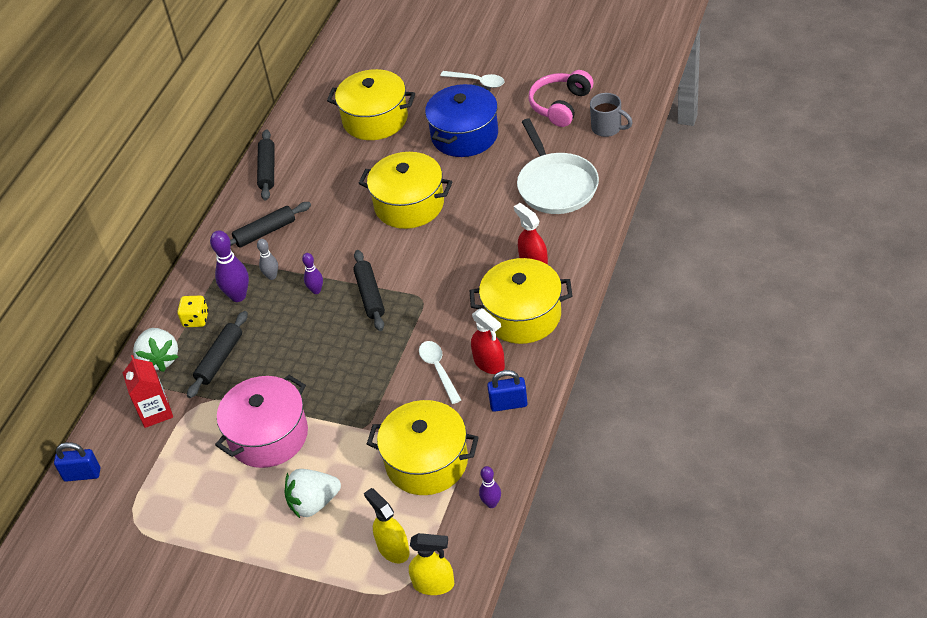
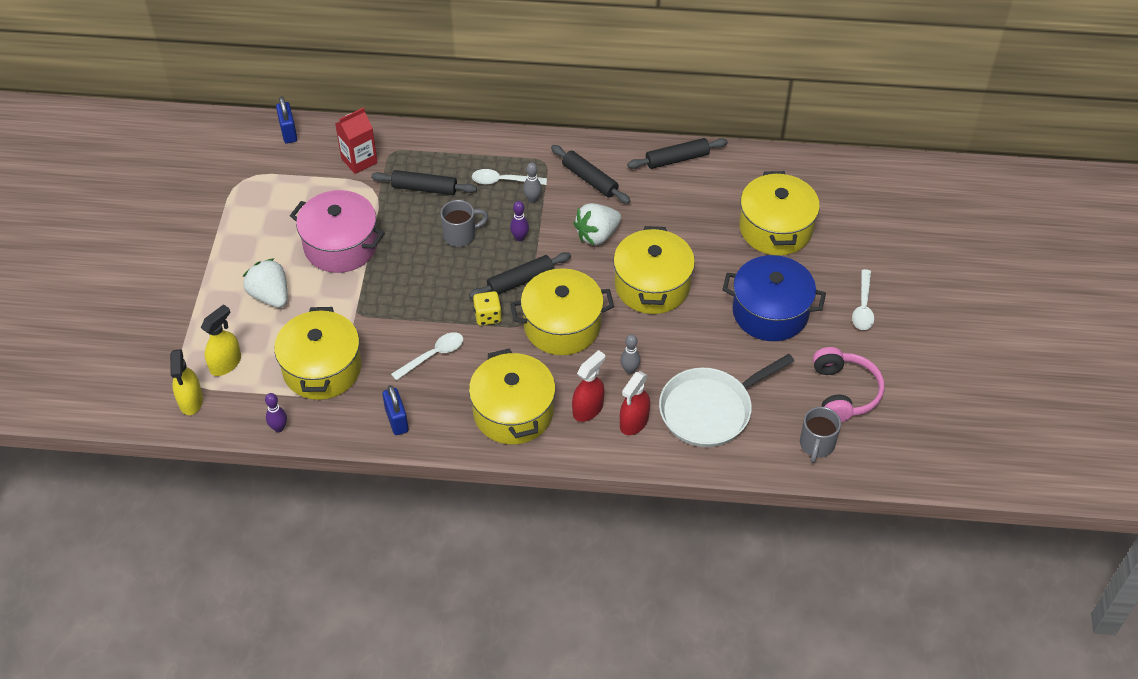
camera: 70 degrees right, 5 degrees up
white strawberry [133,328,178,372] -> white strawberry moved to [574,203,621,245]
yellow dice [177,296,208,327] -> yellow dice moved to [473,291,502,326]
purple bowling pin [210,230,249,302] -> white spoon [472,169,547,185]
red spray bottle [471,308,505,374] -> red spray bottle moved to [620,371,650,435]
pink headphones [529,70,593,127] -> pink headphones turned 75 degrees clockwise [813,347,885,422]
none -> grey mug [441,200,488,247]
none -> yellow pot [510,268,614,355]
none -> grey bowling pin [620,334,641,374]

